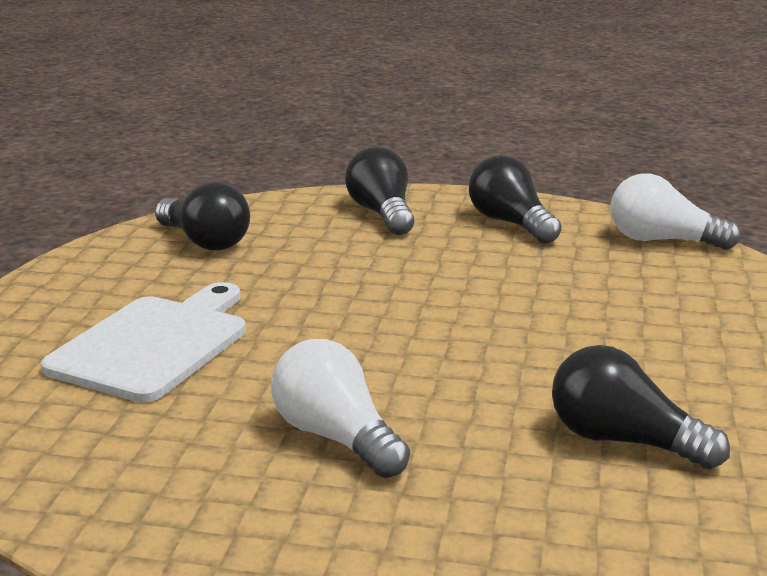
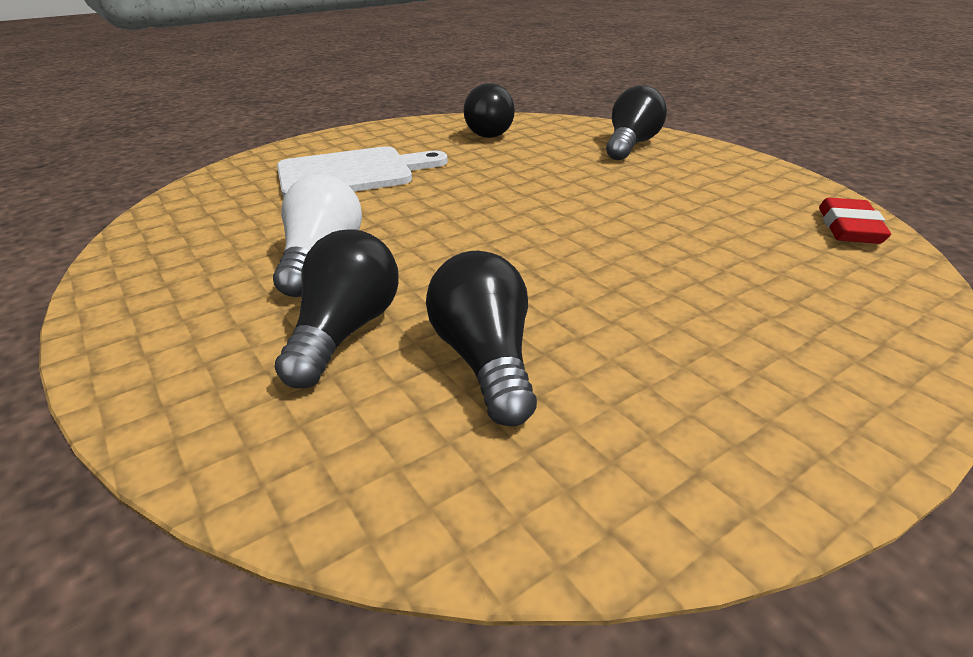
camera: 45 degrees right, 10 degrees up
black light bulb [469,155,562,244] -> black light bulb moved to [275,229,399,388]
white light bulb [611,174,741,250] -> red eraser [819,198,891,244]

